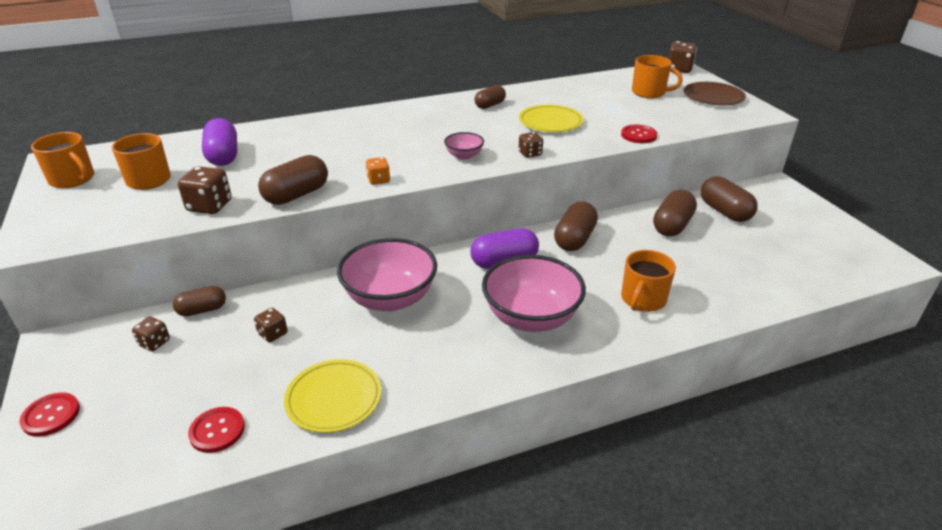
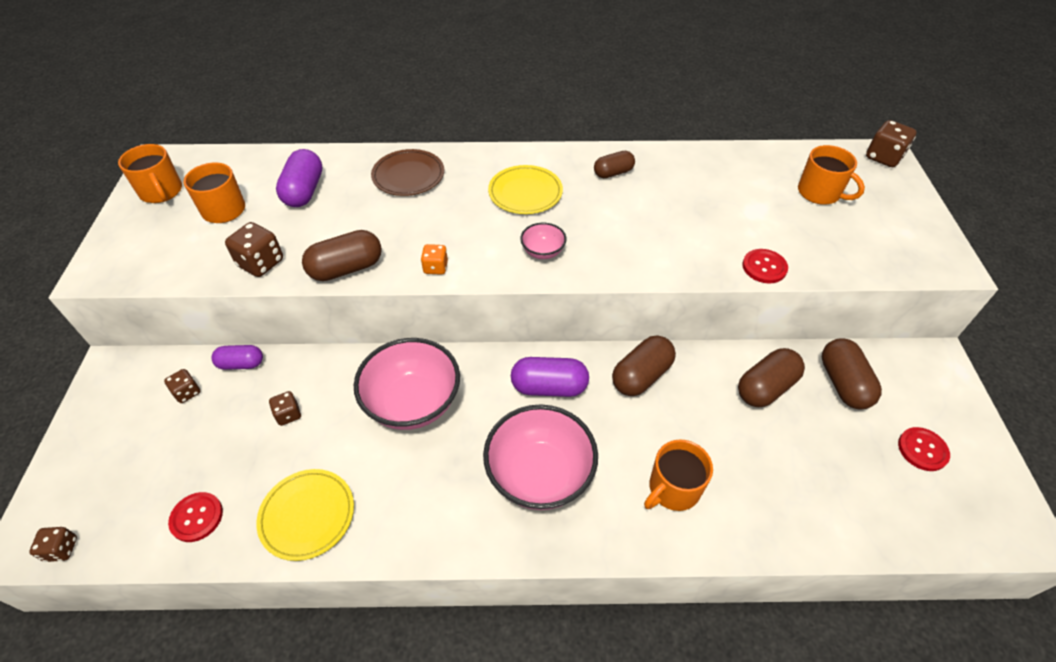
camera: 20 degrees right, 15 degrees up
red button [19,392,80,437] -> red button moved to [898,427,950,471]
brown capsule [173,286,226,316] -> purple capsule [211,345,263,370]
yellow plate [519,105,584,132] -> yellow plate moved to [488,165,563,214]
brown dice [519,132,543,158] -> brown dice moved to [29,527,77,562]
brown plate [684,82,746,106] -> brown plate moved to [371,149,444,196]

